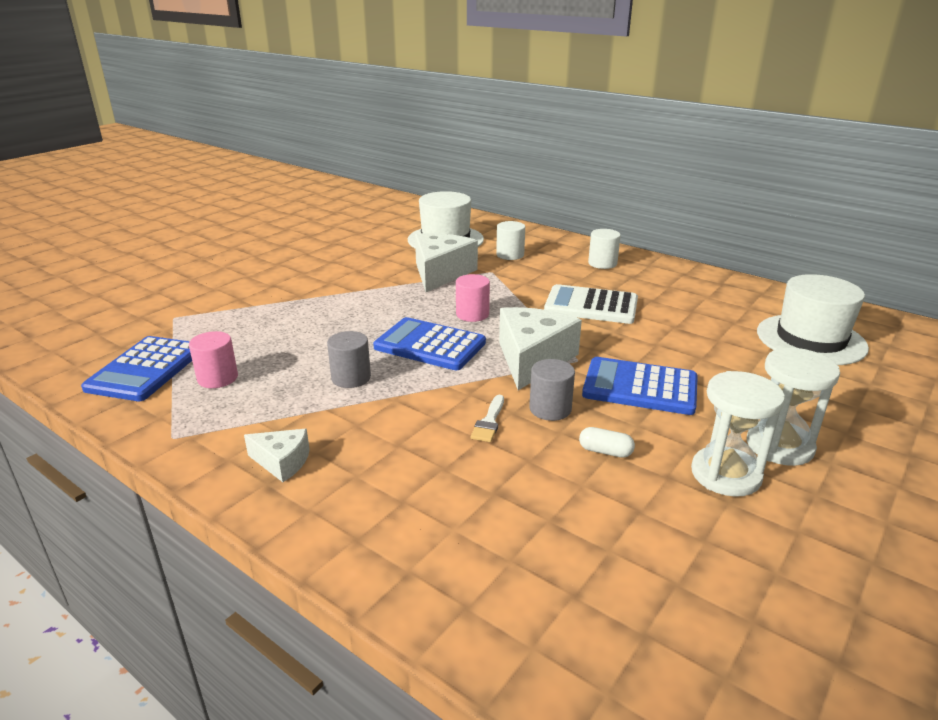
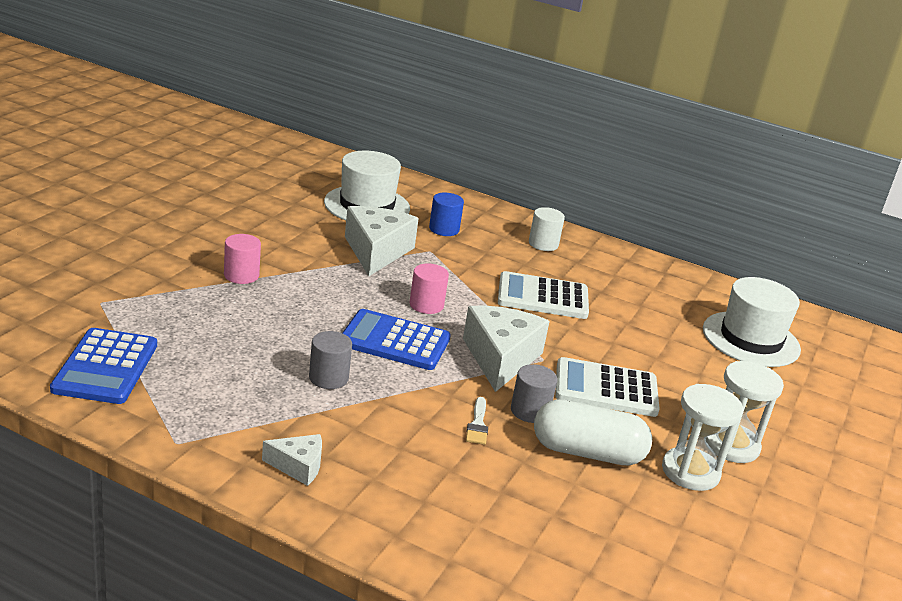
camera: 15 degrees left, 0 degrees up
pink cylinder [189,331,238,388] -> pink cylinder moved to [224,234,261,284]
white cylinder [496,221,525,260] -> blue cylinder [429,193,464,236]
white capsule [579,427,635,458] -> white capsule [534,399,652,466], size x2.37
blue calculator [582,357,698,415] -> white calculator [555,357,660,417]

